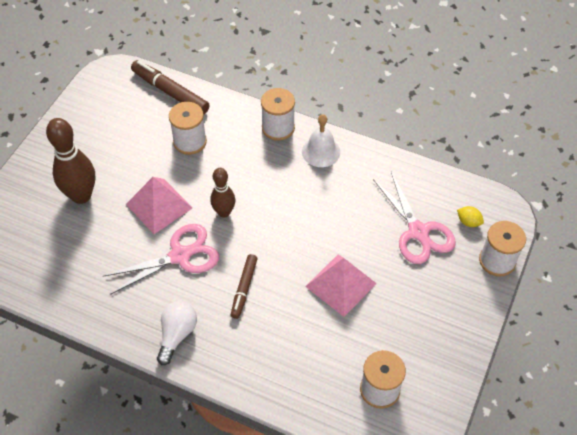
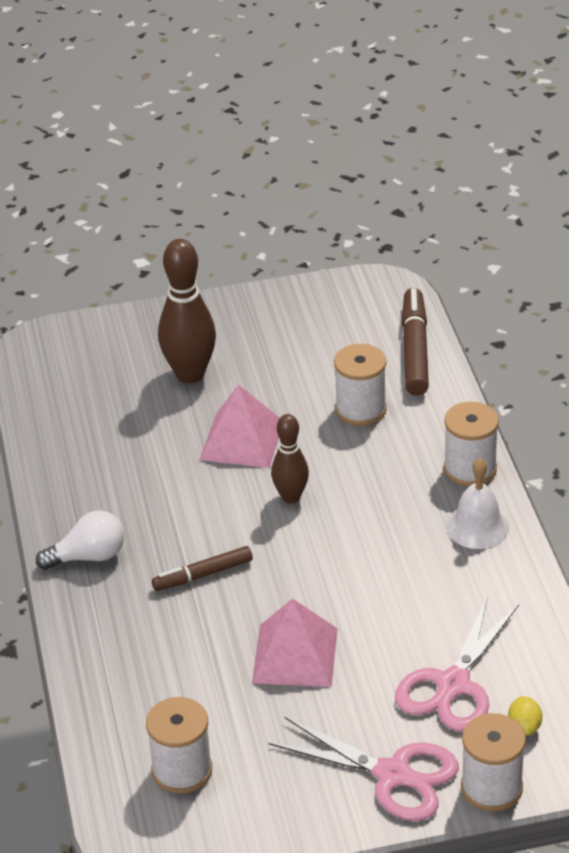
camera: 55 degrees right, 15 degrees down
pink scissors [103,224,219,294] -> pink scissors moved to [269,717,459,821]

